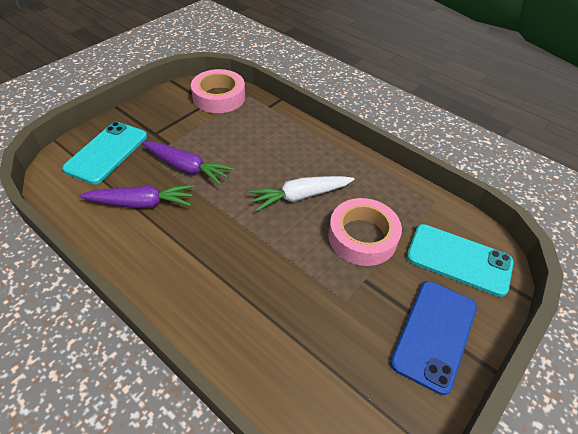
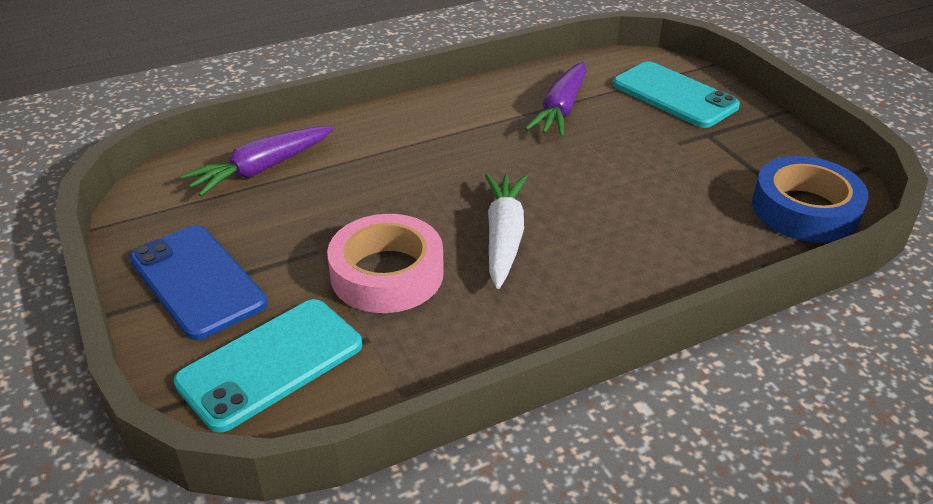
camera: 115 degrees right, 10 degrees down
purple carrot [142,142,234,185] -> purple carrot moved to [180,126,333,196]
pink tape [191,69,245,113] -> blue tape [752,156,869,243]

